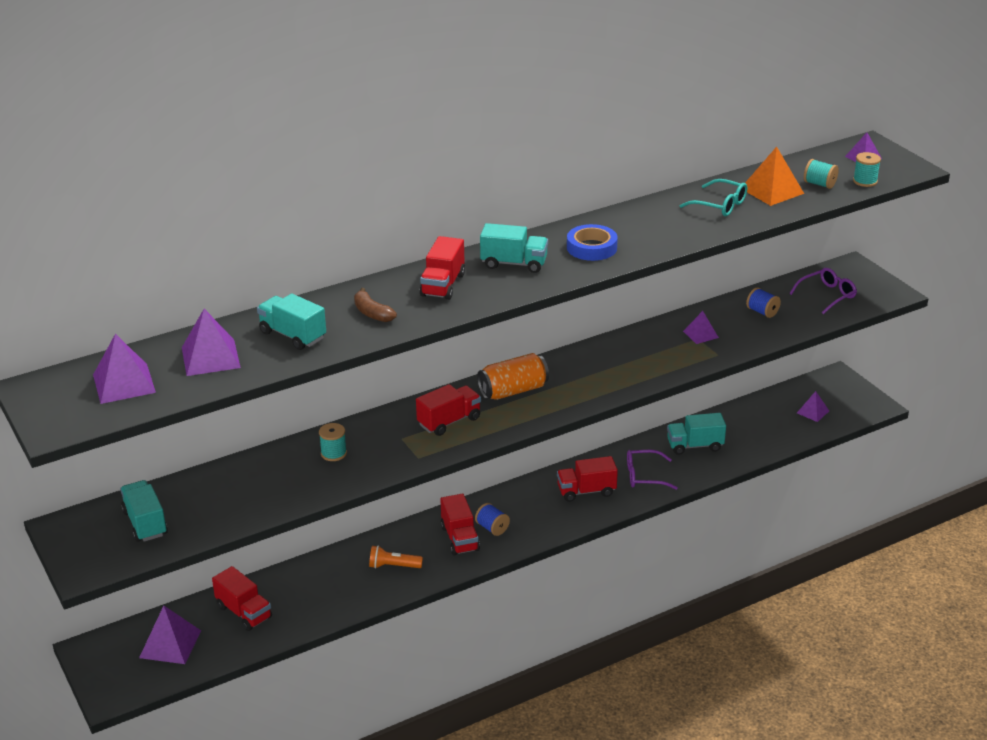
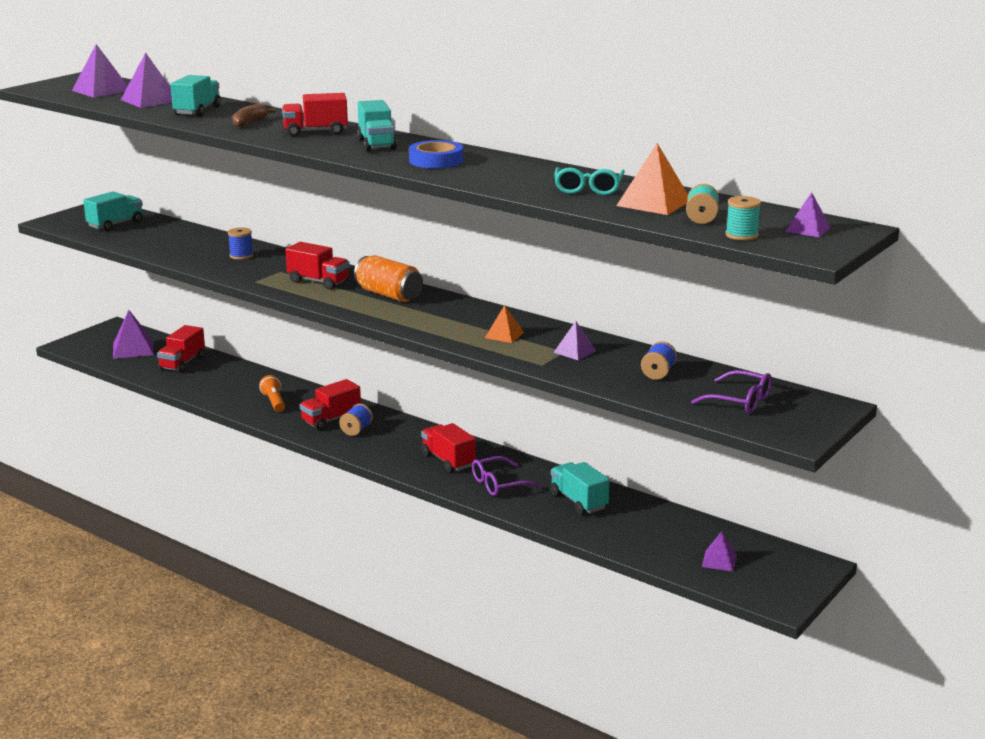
camera: 65 degrees right, 10 degrees down
turquoise spool [319,423,347,461] -> blue spool [228,227,253,260]
purple glasses [627,450,678,490] -> purple glasses turned 90 degrees counterclockwise [472,456,542,496]
none -> orange pyramid [485,305,524,343]

